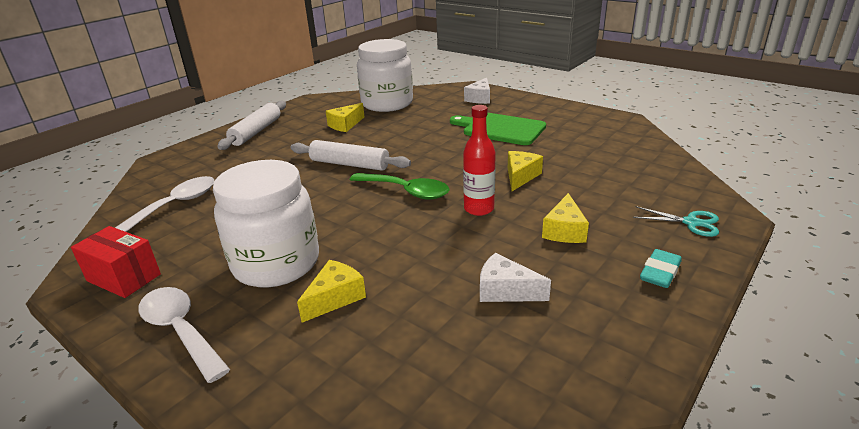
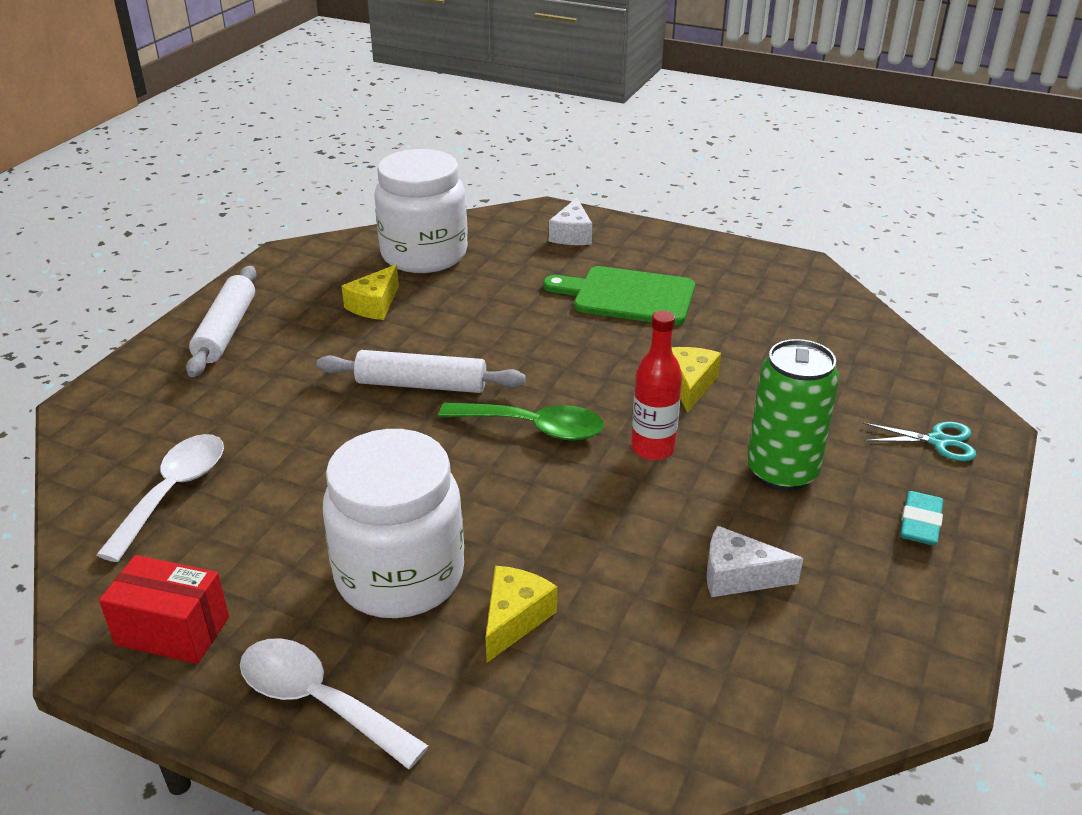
camera: 15 degrees left, 5 degrees up
yellow cheese [542,193,589,243] -> green can [747,339,839,491]

